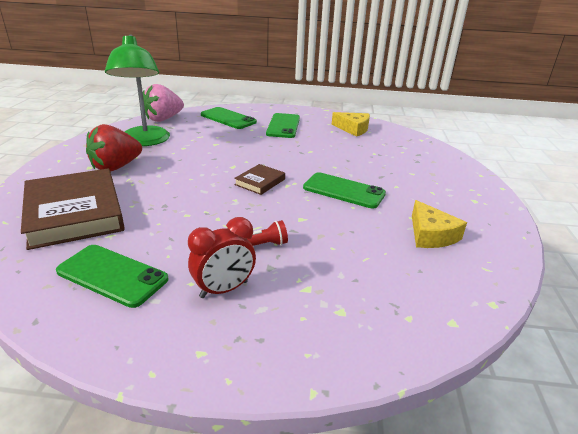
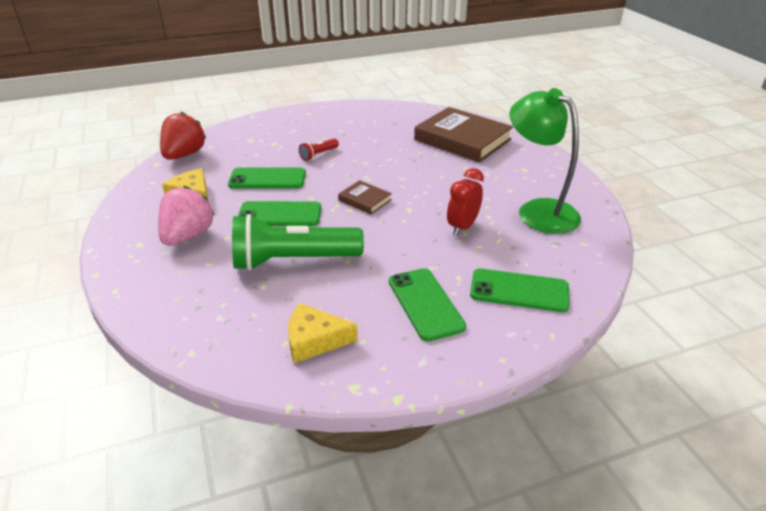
camera: 155 degrees right, 5 degrees up
green phone [56,245,168,308] -> green phone moved to [228,168,306,189]
red strawberry [86,124,142,172] -> red strawberry moved to [160,112,206,160]
pink strawberry [143,84,184,122] -> pink strawberry moved to [158,186,215,246]
red clock [188,217,256,298] -> red clock moved to [447,168,484,236]
brown book [234,164,285,195] -> brown book turned 60 degrees counterclockwise [338,180,392,214]
none -> green flashlight [232,214,364,271]

